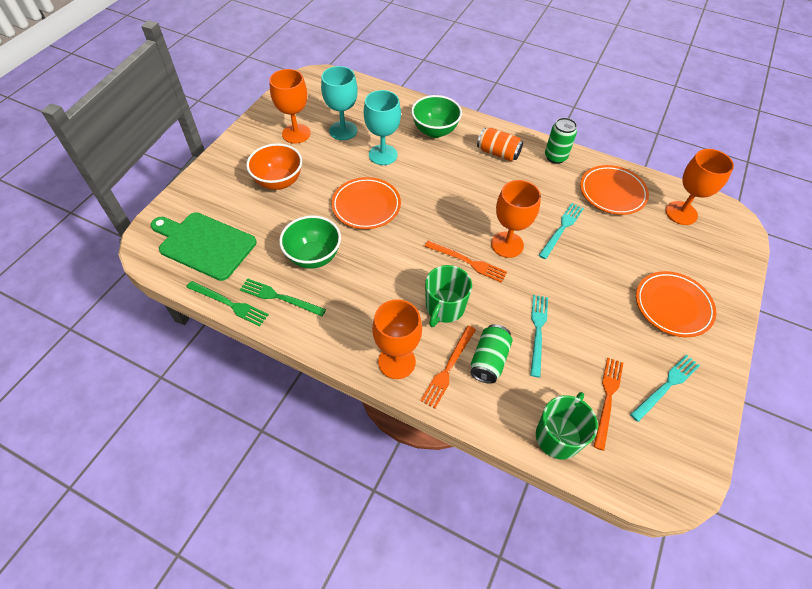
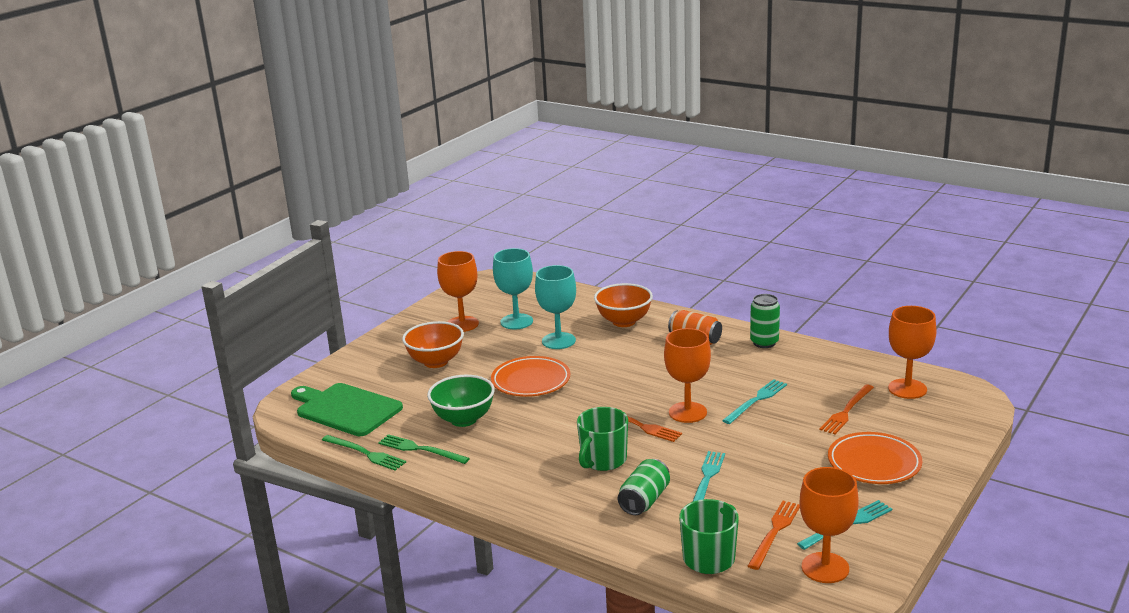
camera: 10 degrees right, 30 degrees down
orange goblet [372,299,422,379] -> orange goblet moved to [799,467,859,583]
green bowl [411,95,462,138] -> orange bowl [594,283,653,327]
orange fork [420,325,476,408] -> orange fork moved to [820,384,874,434]
orange plate [580,165,649,215] -> none

